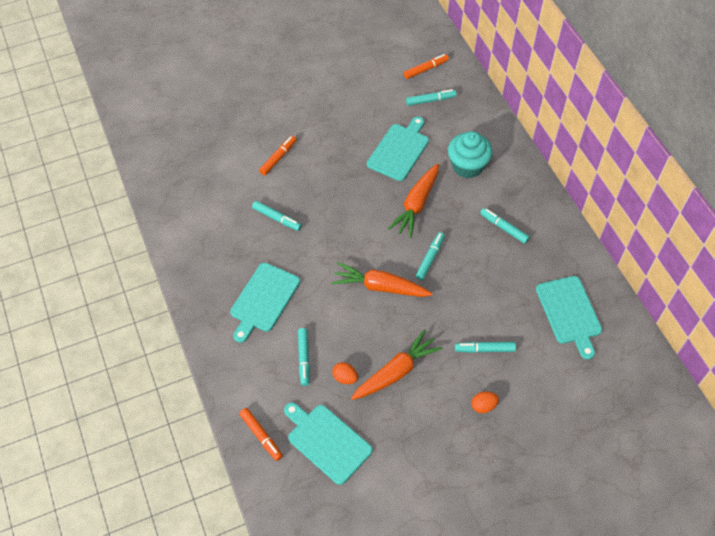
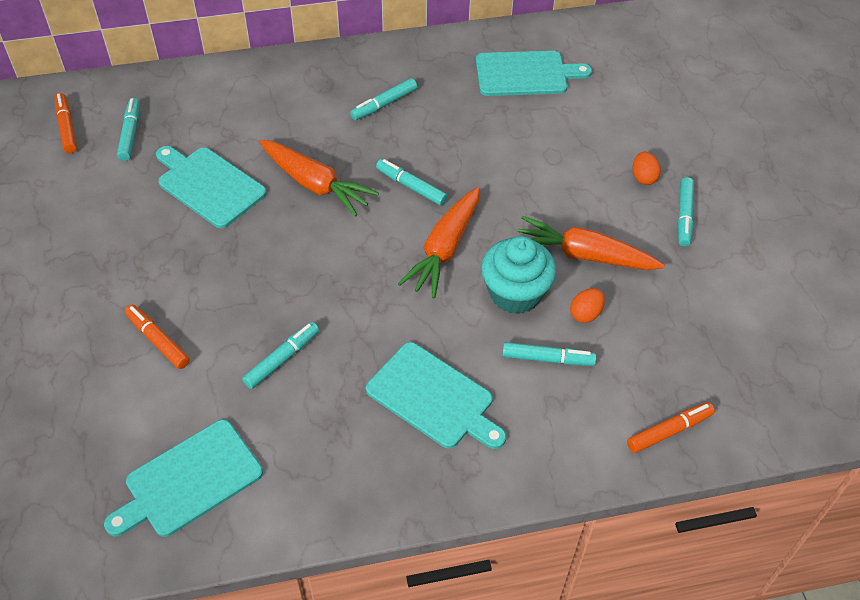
camera: 80 degrees left, 5 degrees down
turquoise cutting board [284,402,373,485] -> turquoise cutting board moved to [104,420,263,537]
orange carrot [351,329,443,400] -> orange carrot turned 45 degrees counterclockwise [518,216,665,270]
turquoise cupcake [448,131,493,178] -> turquoise cupcake moved to [481,236,556,314]
turquoise marker [455,342,516,353] -> turquoise marker moved to [678,177,694,247]

